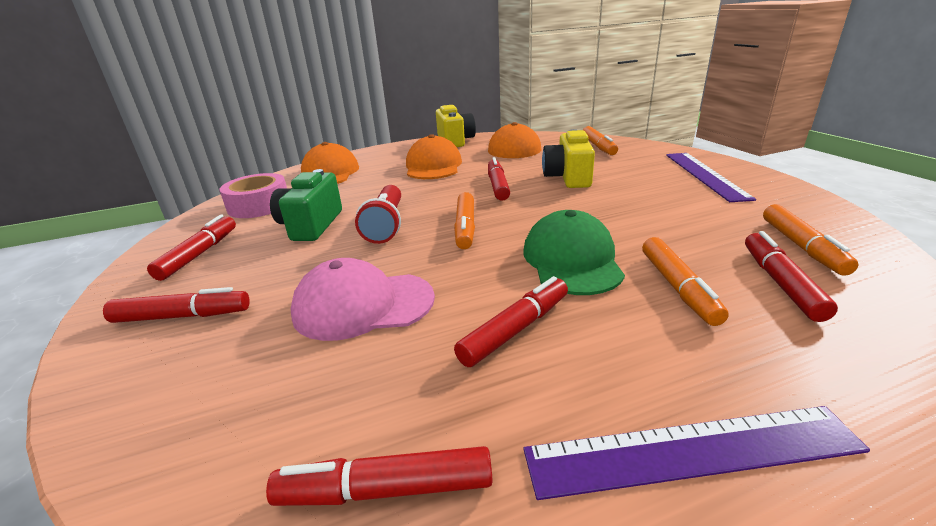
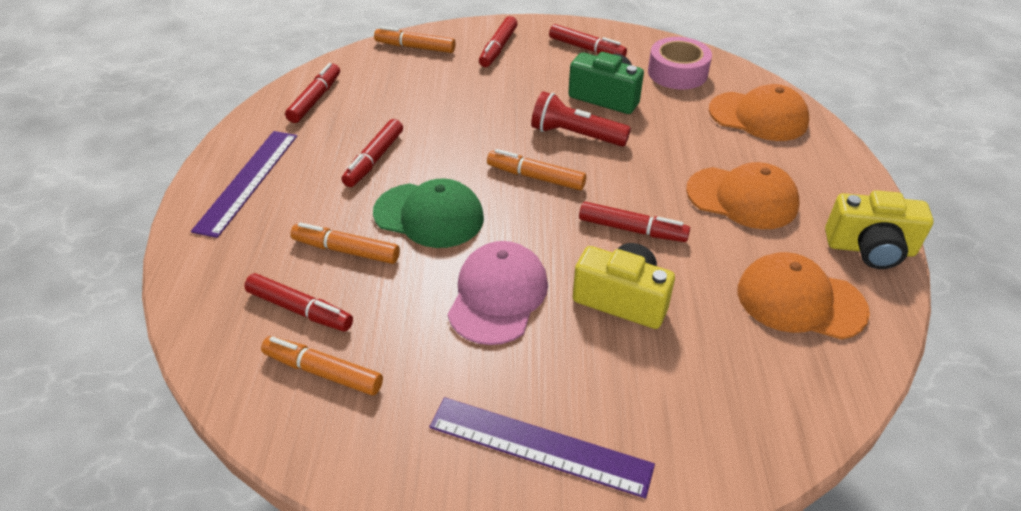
camera: 110 degrees right, 15 degrees up
pink cap [290,258,435,341] -> pink cap moved to [448,241,548,345]
red marker [454,276,568,367] -> red marker turned 45 degrees clockwise [341,119,403,187]
orange marker [583,126,618,155] -> orange marker moved to [374,26,456,53]

